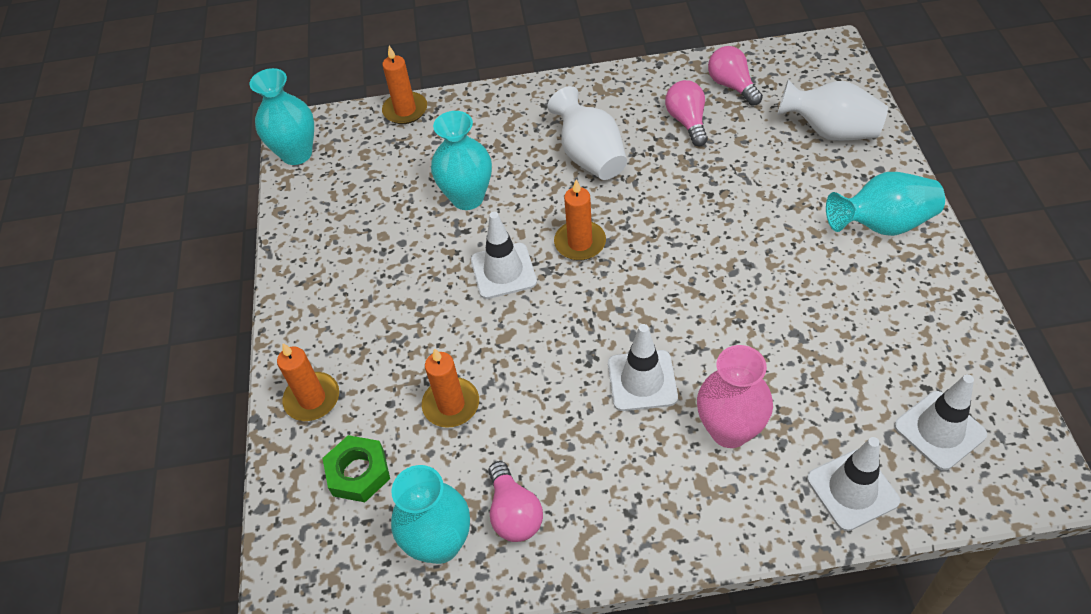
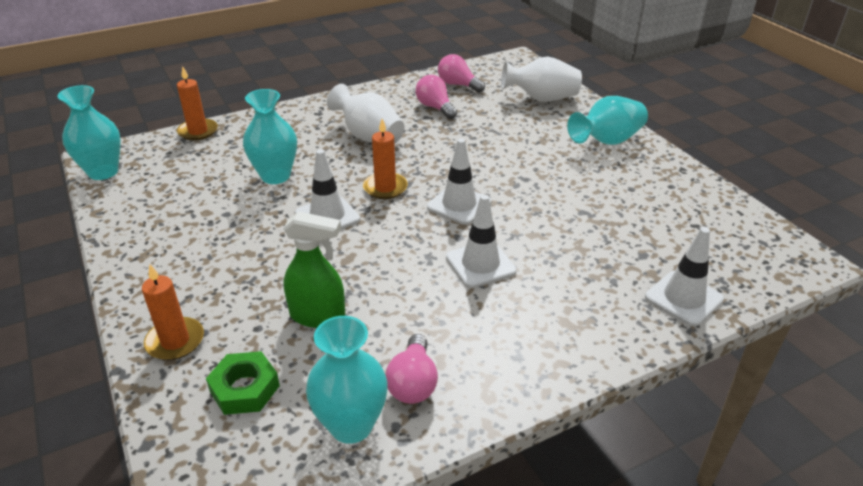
camera: 25 degrees left, 15 degrees down
orange candle [422,348,479,428] -> green spray bottle [283,211,345,328]
pink light bulb [489,461,543,542] -> pink light bulb turned 45 degrees clockwise [386,334,438,404]
pink vase [697,345,773,448] -> none
white traffic cone [894,374,987,470] -> white traffic cone moved to [427,139,492,225]

